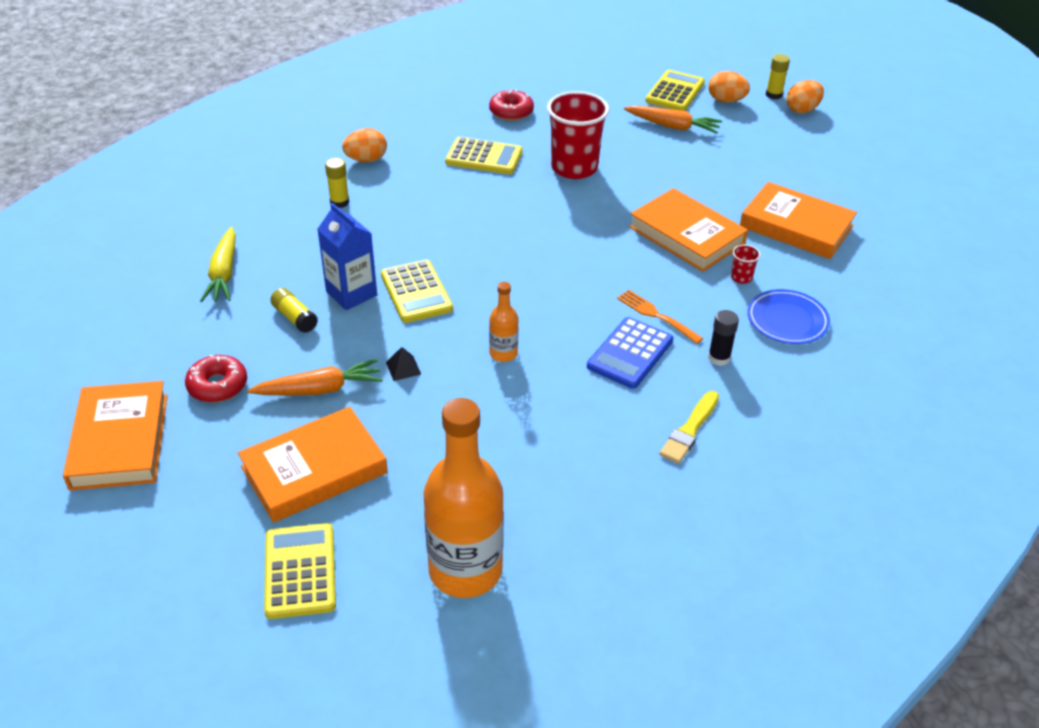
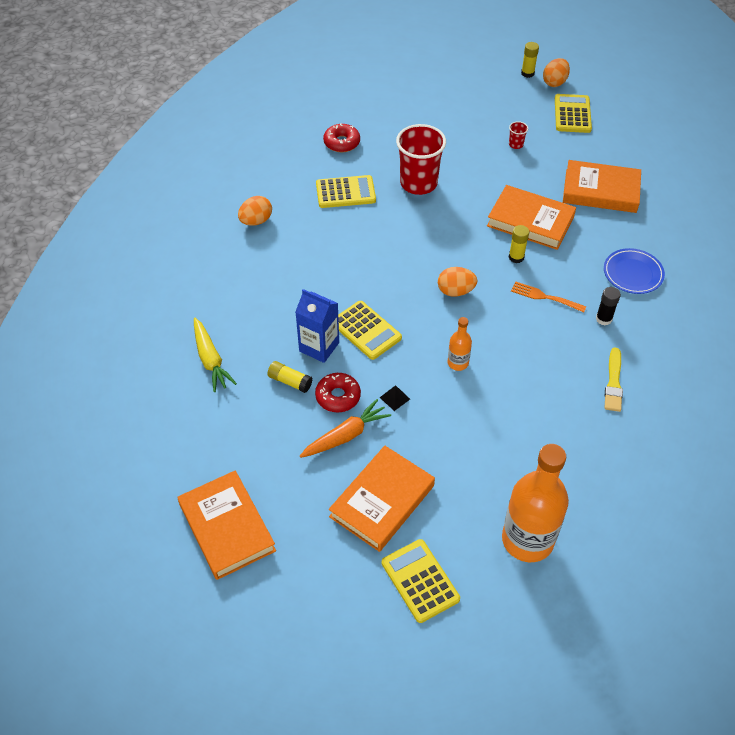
camera: 20 degrees left, 10 degrees up
red donut [185,355,247,402] -> red donut moved to [315,373,361,412]
yellow glue stick [325,158,349,208] -> yellow glue stick moved to [509,225,529,263]
blue calculator [587,317,673,389] -> none
orange carrot [624,106,722,134] -> none
yellow calculator [645,70,705,111] -> yellow calculator moved to [555,94,592,133]
orange egg [708,71,750,103] -> orange egg moved to [438,267,478,297]
red cup [731,245,761,284] -> red cup moved to [509,121,528,149]

